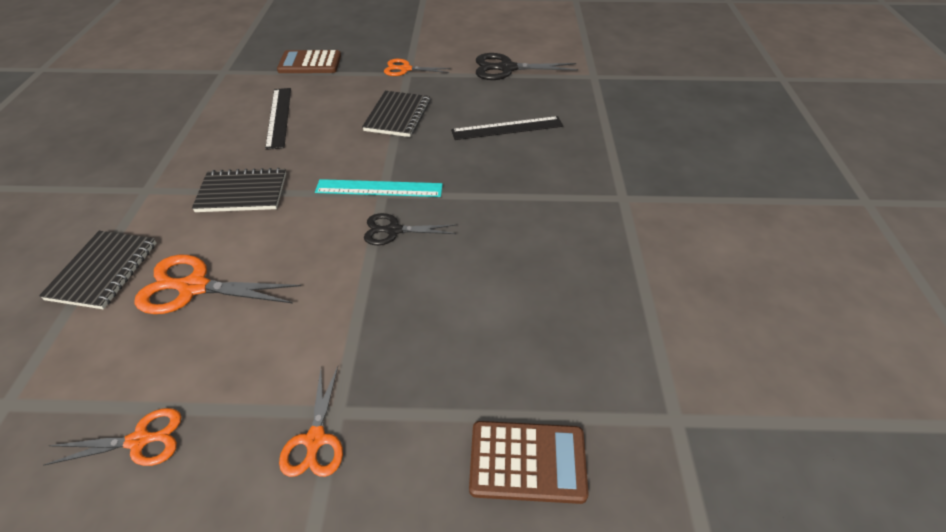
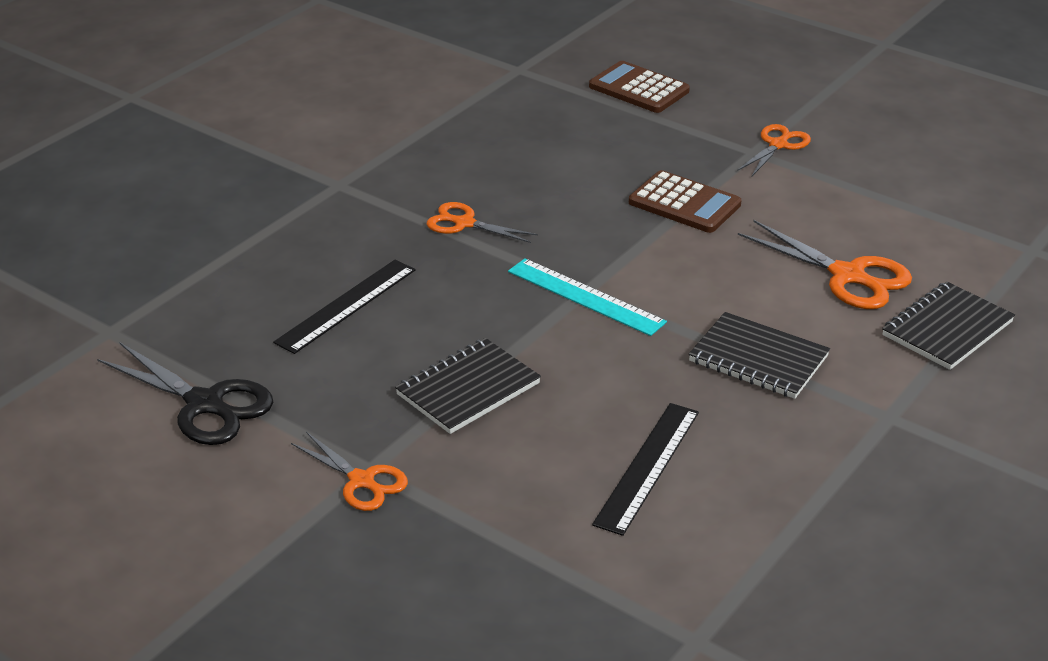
camera: 145 degrees left, 10 degrees down
orange scissors [44,408,181,466] -> orange scissors moved to [427,202,538,243]
brown calculator [277,50,341,73] -> brown calculator moved to [629,170,741,233]
black scissors [364,213,456,245] -> none
black ruler [451,116,563,140] -> black ruler turned 75 degrees counterclockwise [273,260,415,354]

